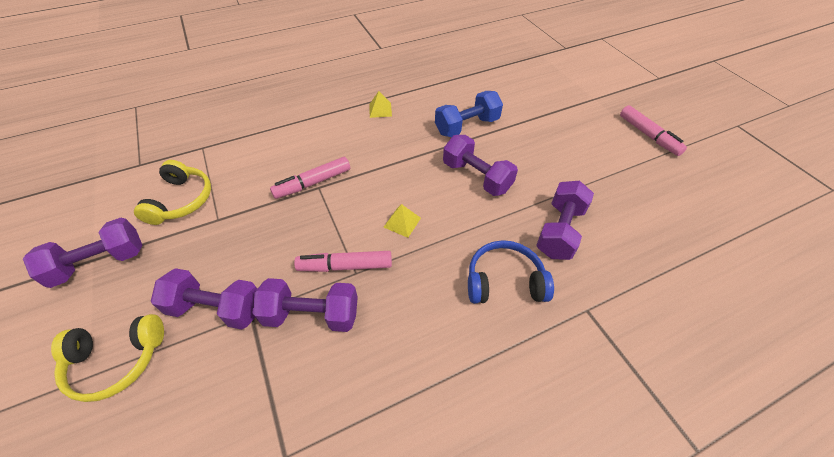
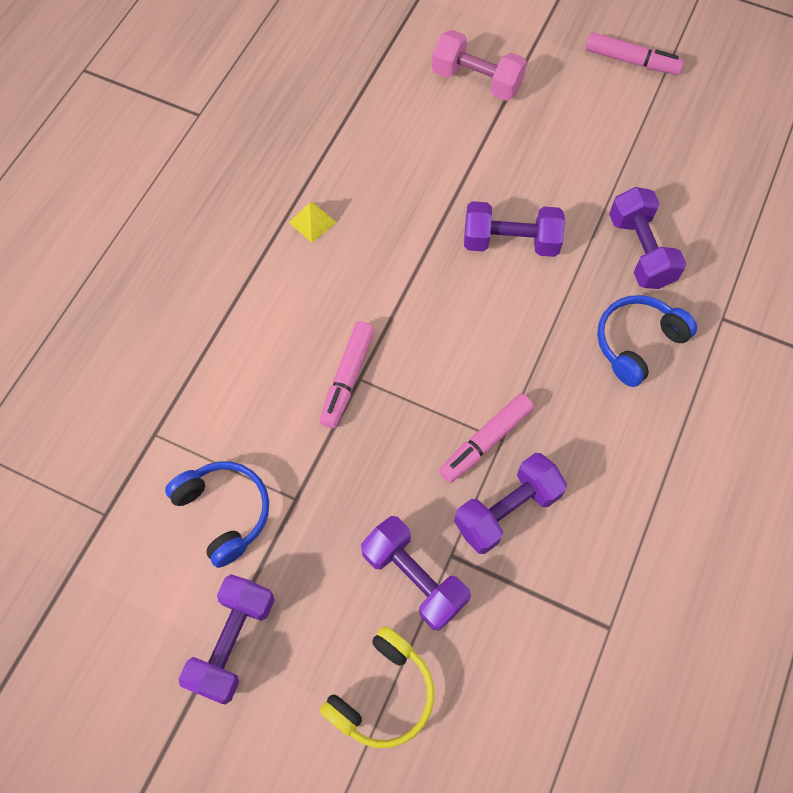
camera: 40 degrees left, 15 degrees up
yellow headphones [134,160,211,225] -> blue headphones [165,461,269,568]
purple dumbbell [151,268,257,330] -> purple dumbbell turned 75 degrees clockwise [361,516,471,631]
yellow pyramid [384,204,421,238] -> none
blue dumbbell [435,91,503,137] -> none
none -> pink dumbbell [432,30,527,101]

